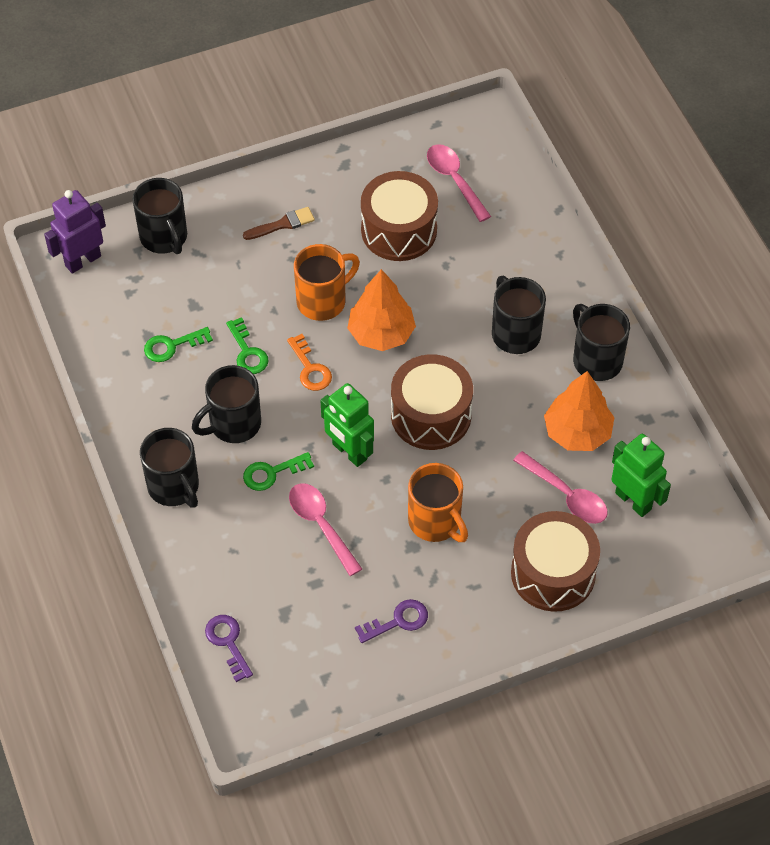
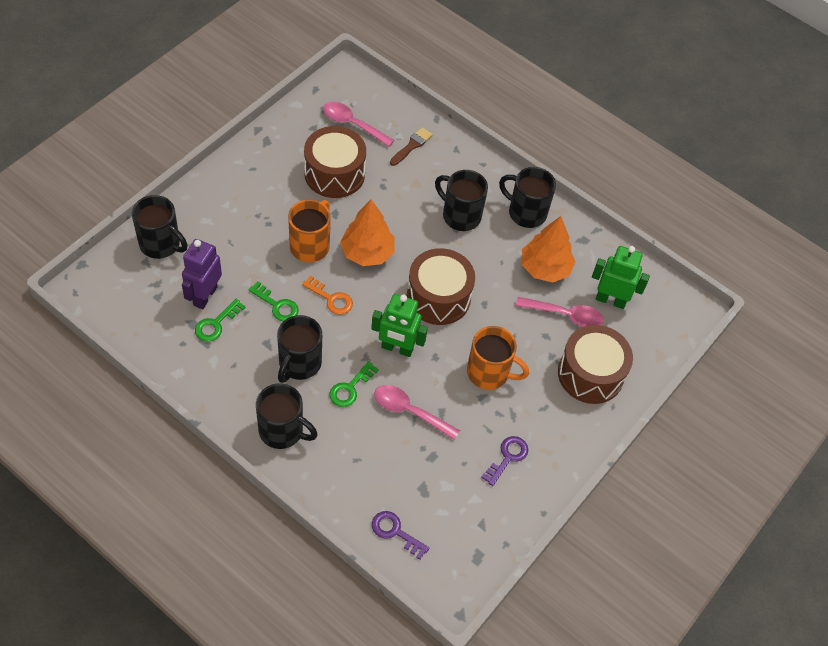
camera: 35 degrees left, 0 degrees up
purple robot [44,190,106,274] -> purple robot moved to [182,239,222,309]
brown brush [243,207,315,240] -> brown brush moved to [390,127,433,166]

